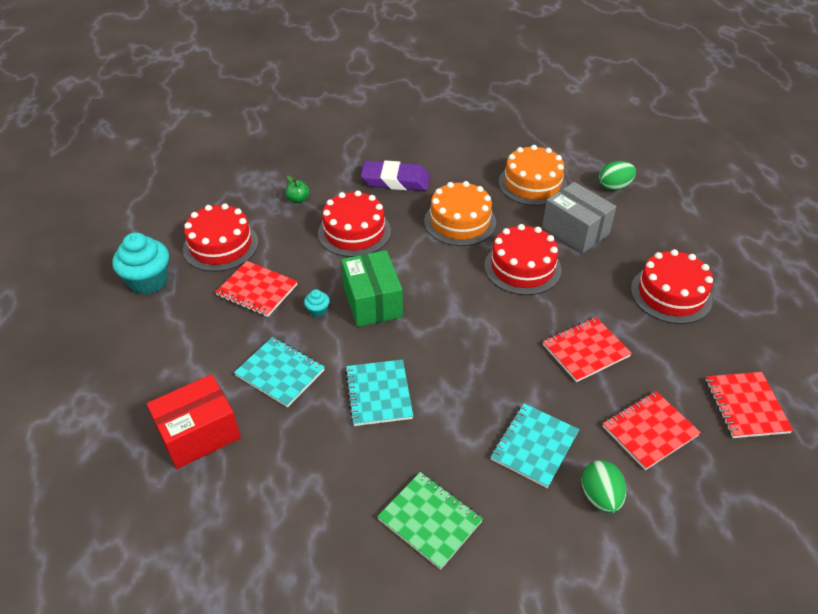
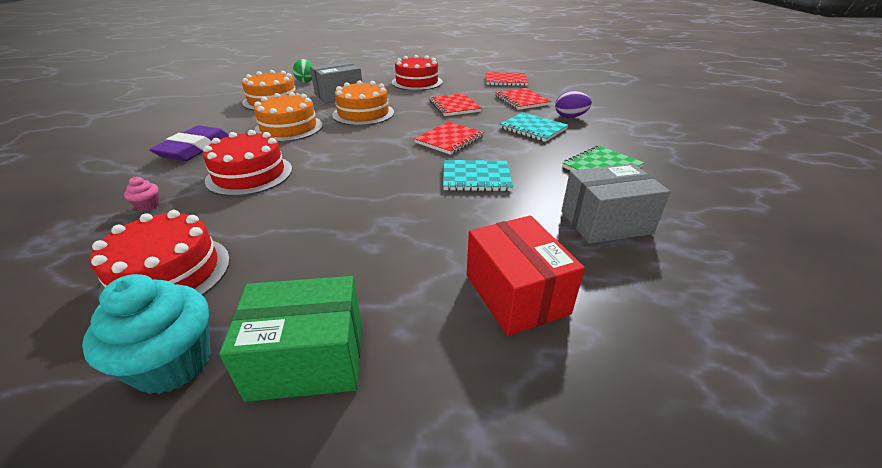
camera: 80 degrees left, 10 degrees down
red notebook [215,261,298,317] -> red notebook moved to [414,122,484,155]
turquoise notebook [234,337,325,407] -> none
green apple [286,176,309,203] -> pink cupcake [124,177,160,212]
turquoise cupcake [304,289,330,318] -> none
green box [341,250,403,327] -> green box moved to [219,276,362,402]
red cake [484,224,561,295] -> orange cake [332,80,394,126]
green egg [581,460,626,513] -> purple egg [555,91,592,118]
none -> grey box [561,163,671,244]

